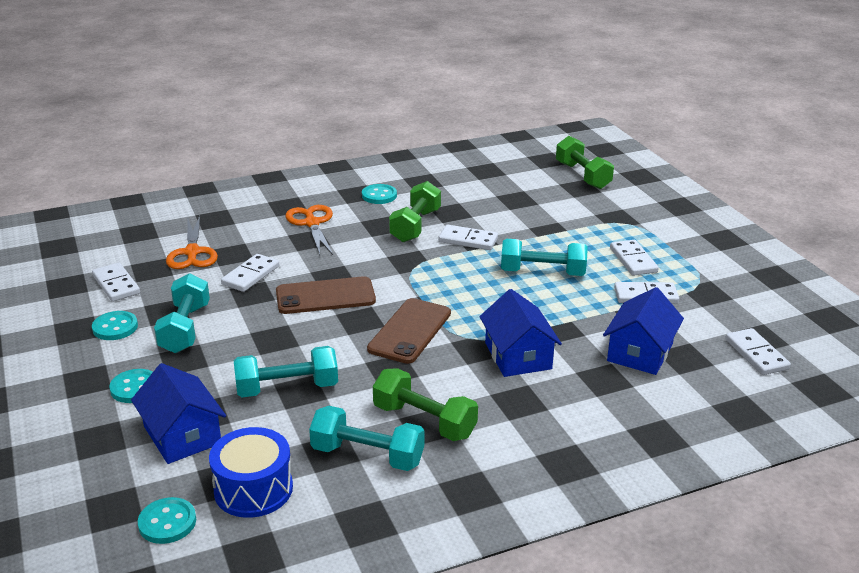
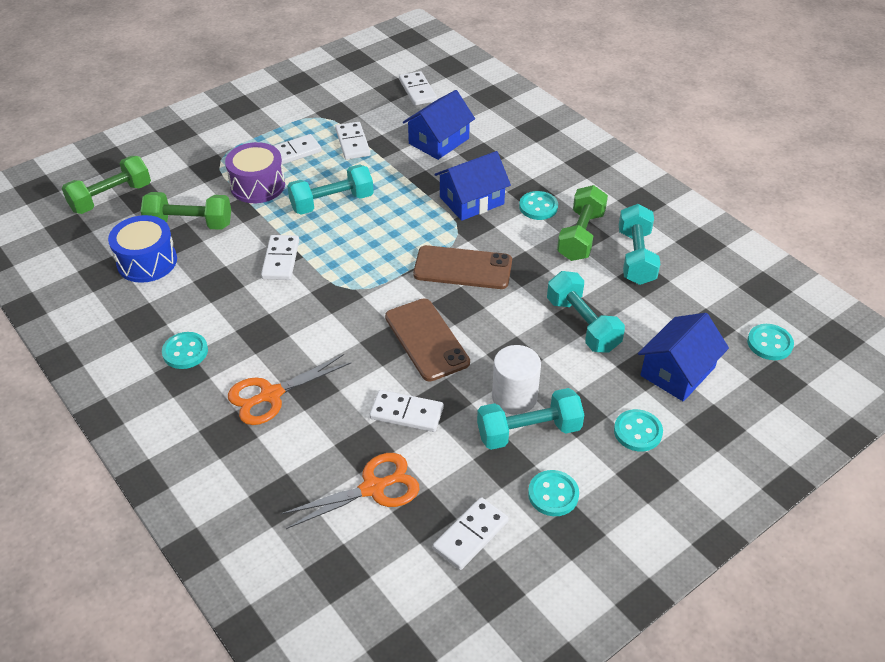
camera: 105 degrees left, 15 degrees up
blue drum [209,427,293,518] -> blue drum moved to [108,215,177,283]
green dumbbell [389,181,441,242] -> green dumbbell moved to [141,192,231,230]
turquoise dumbbell [501,239,588,276] -> turquoise dumbbell turned 75 degrees clockwise [287,164,374,215]
blue house [603,287,684,375] -> blue house turned 60 degrees counterclockwise [403,90,475,160]
white domino [725,328,791,375] -> white domino turned 75 degrees counterclockwise [399,71,437,105]
none -> purple drum [225,142,285,203]
none -> white cylinder [492,345,541,415]
none -> turquoise button [519,191,558,220]

